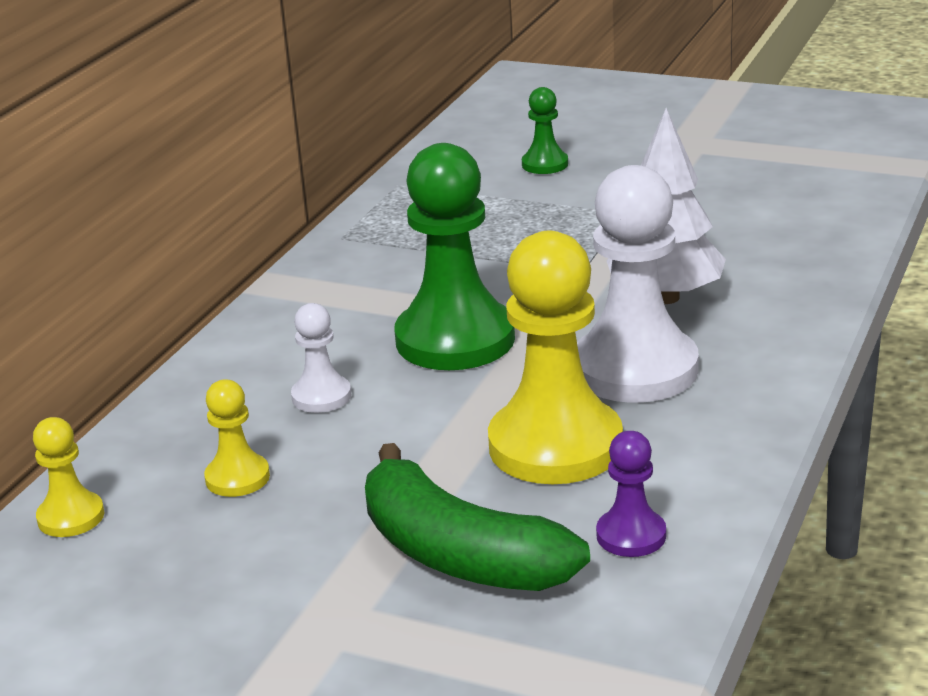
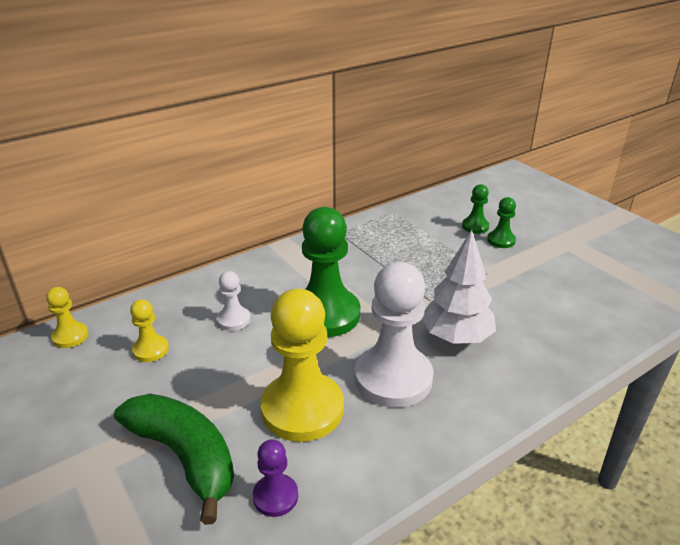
camera: 30 degrees right, 5 degrees up
green banana [365,443,590,591] -> green banana turned 150 degrees clockwise [114,394,234,525]
none -> green pawn [487,197,516,248]

